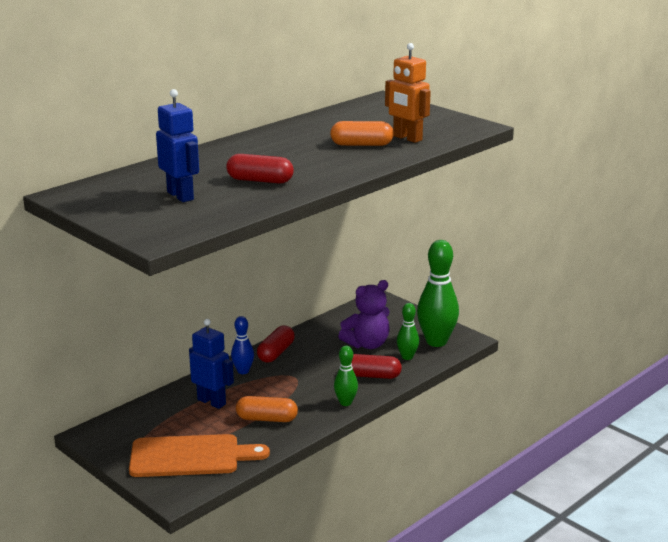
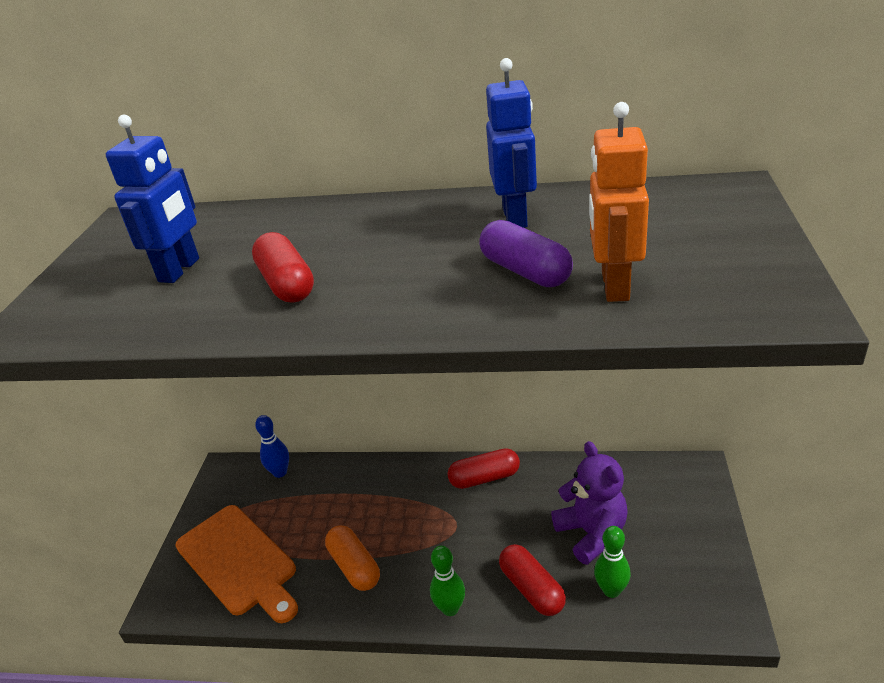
camera: 55 degrees right, 10 degrees up
blue robot [189,319,234,409] -> blue robot moved to [486,58,537,228]
blue bowling pin [231,316,254,374] -> blue bowling pin moved to [255,415,289,478]
orange capsule [330,121,394,146] -> purple capsule [479,220,573,287]
purple teddy bear [338,280,390,349] -> purple teddy bear turned 135 degrees counterclockwise [551,441,628,565]
green bowling pin [417,240,459,347] -> none

